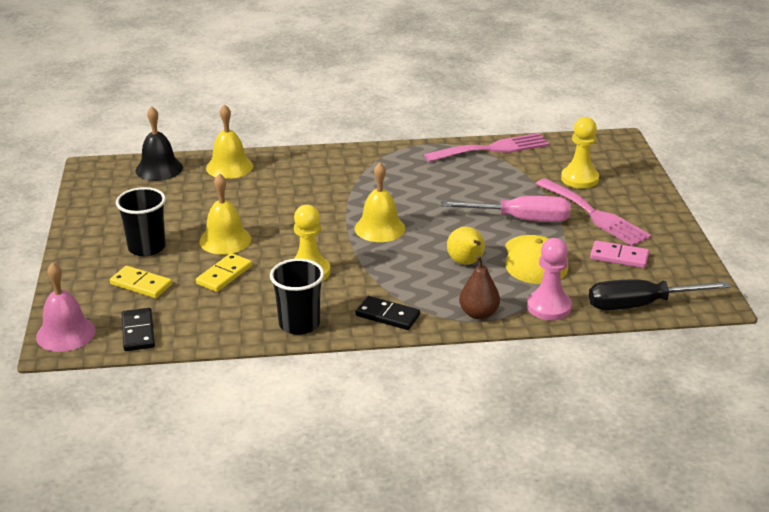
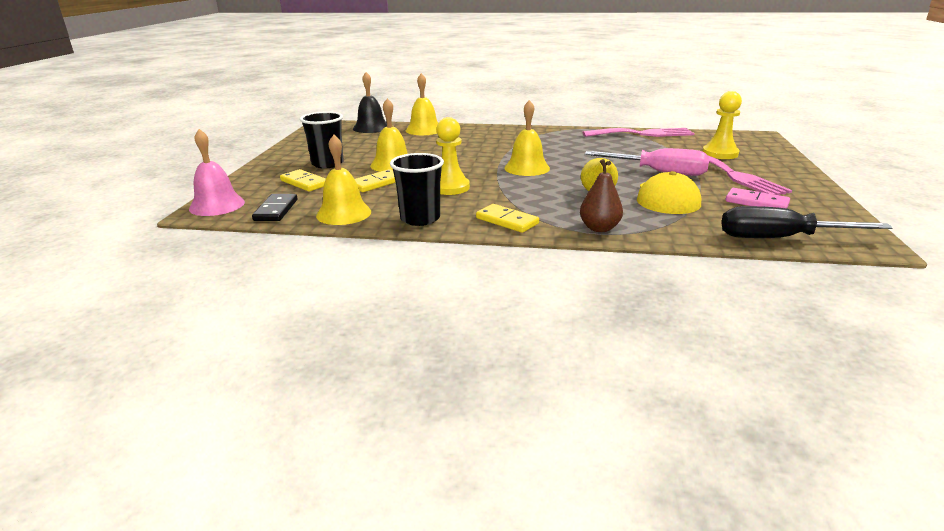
camera: 15 degrees right, 5 degrees down
black domino [355,296,420,330] -> yellow domino [476,204,539,233]
pink pawn [527,238,572,320] -> none
none -> yellow bell [316,135,371,225]

